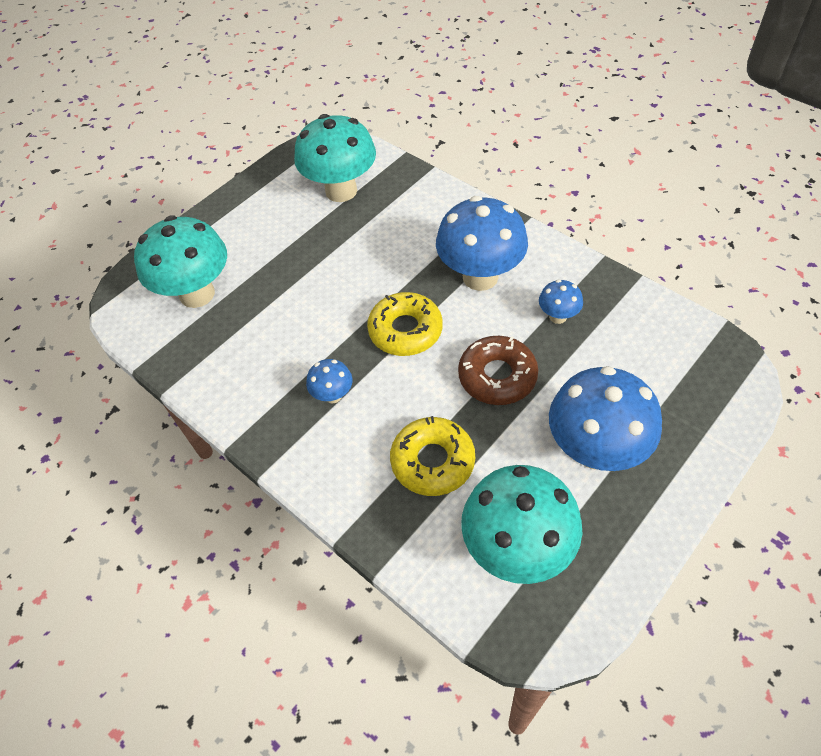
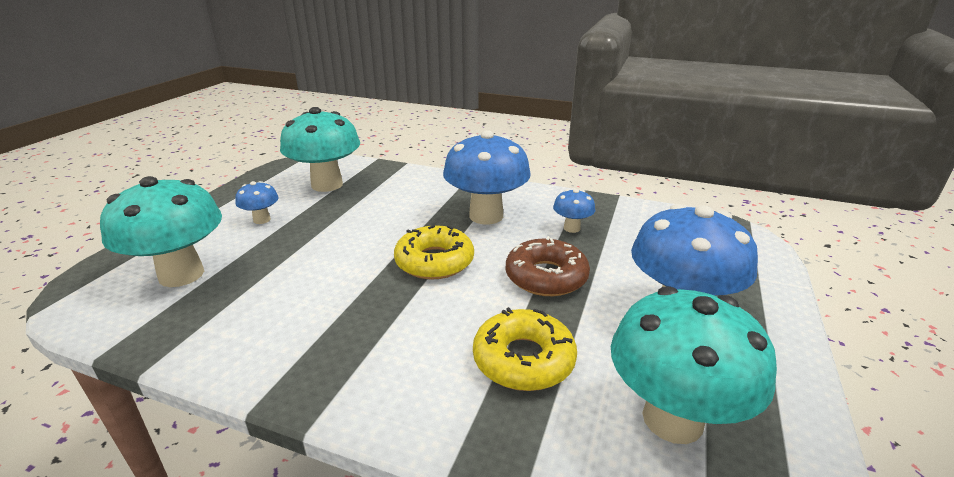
camera: 25 degrees left, 25 degrees down
blue mushroom [306,359,353,403] -> blue mushroom moved to [235,181,279,224]

